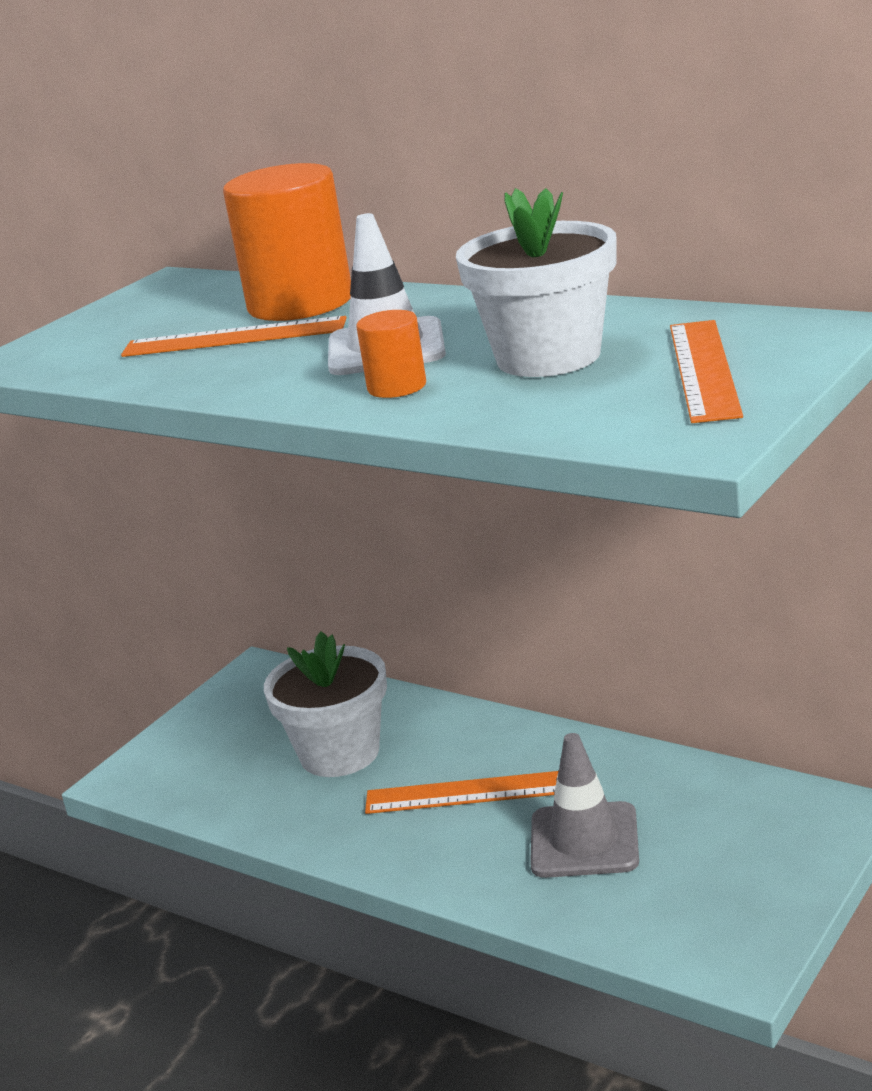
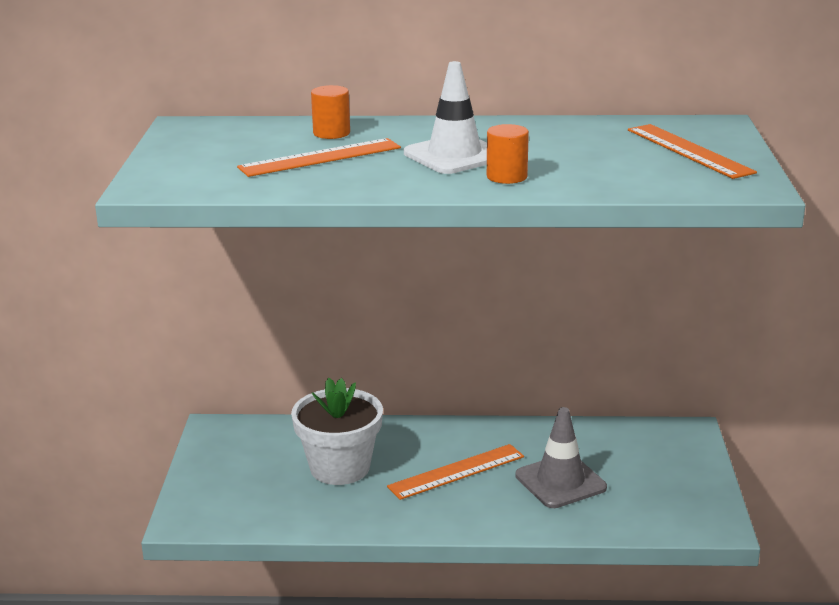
camera: 35 degrees left, 0 degrees up
orange cylinder [223,163,351,321] -> orange cylinder [311,85,350,139], size x0.47
white flower pot [456,188,617,377] -> none

